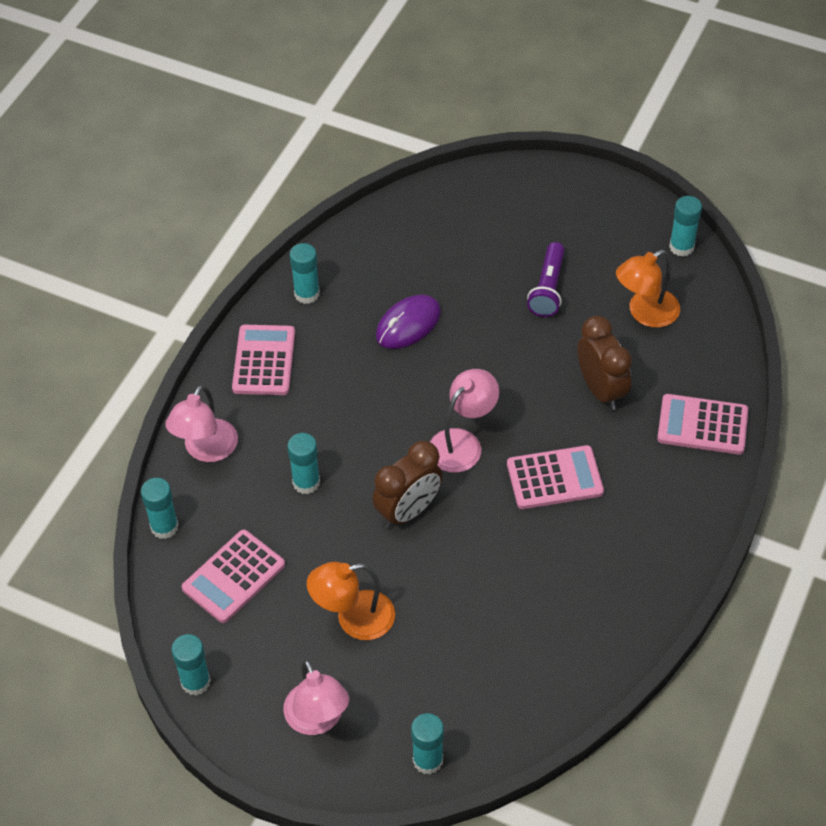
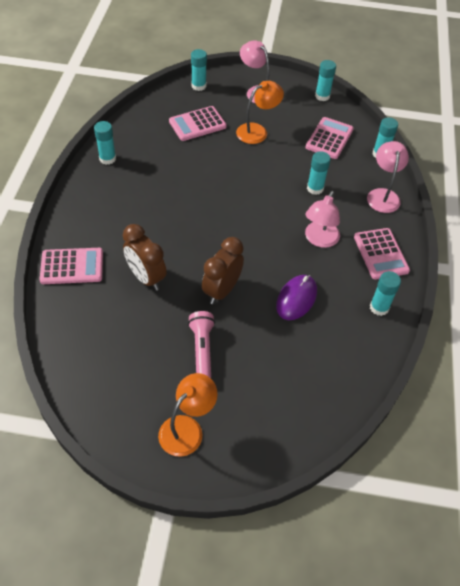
camera: 160 degrees right, 0 degrees up
brown clock [372,441,443,528] -> brown clock moved to [202,237,244,304]
pink lamp [430,369,499,473] -> pink lamp moved to [305,191,340,248]
pink calculator [507,445,604,509] -> pink calculator moved to [169,106,227,141]
purple flashlight [527,242,565,317] -> pink flashlight [188,311,215,378]
orange lamp [616,250,680,328] -> orange lamp moved to [158,373,218,457]
turquoise glue stick [669,196,702,257] -> turquoise glue stick moved to [94,121,116,165]

